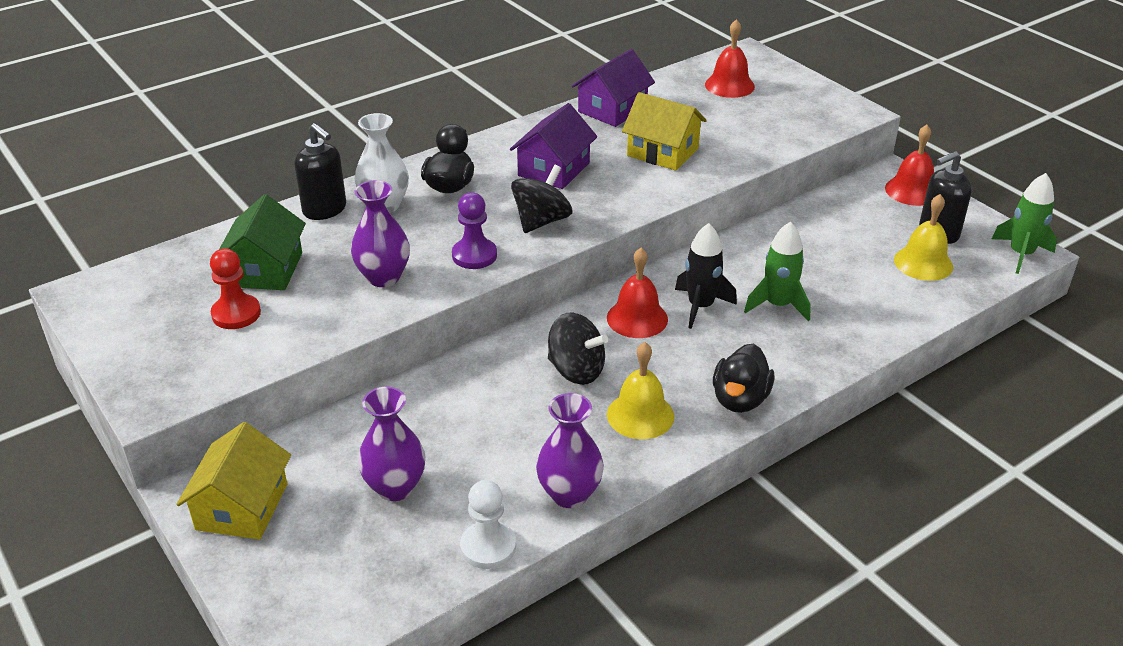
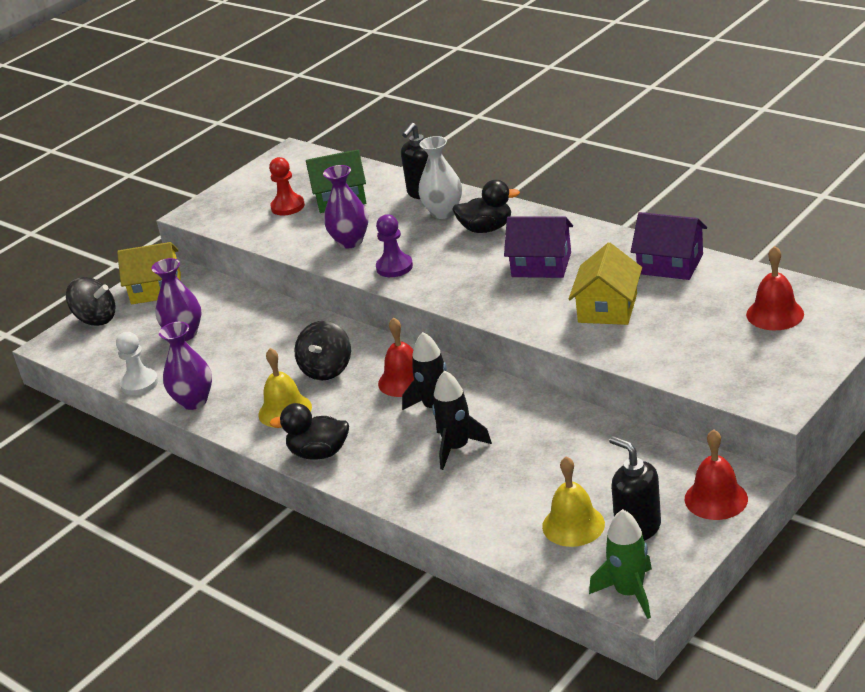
camera: 80 degrees right, 5 degrees down
black spinning top [511,165,572,233] -> black spinning top moved to [66,277,115,326]
green rocket [744,222,811,322] -> black rocket [432,371,492,470]

